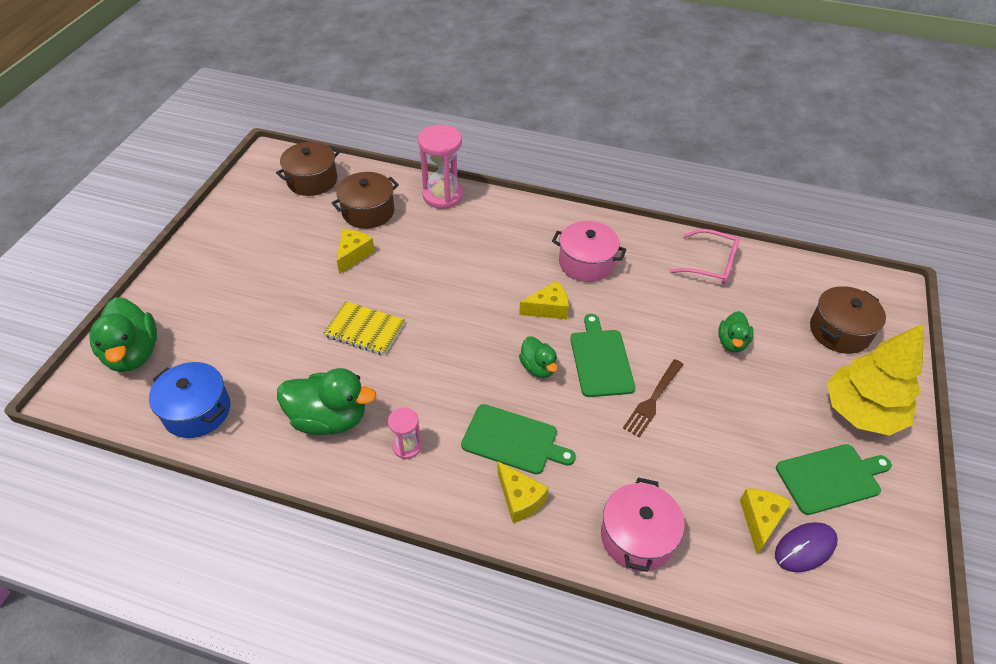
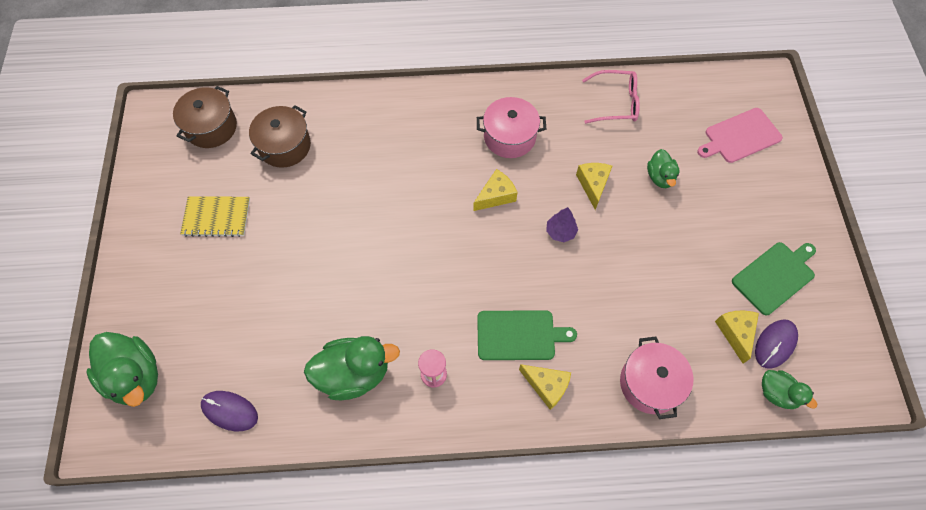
camera: 20 degrees left, 15 degrees up
blue pot [149,362,230,438] -> purple mouse [201,391,258,431]
yellow notebook [323,301,405,356] -> yellow notebook moved to [180,196,250,237]
yellow cheese [337,229,375,274] -> yellow cheese moved to [576,163,612,210]
pink hourglass [418,125,464,209] -> none
green duck [519,337,558,378] -> green duck moved to [762,370,817,409]
green cutting board [570,314,635,397] -> purple tree [546,207,578,242]
brown fork [623,359,684,438] -> none
brown pot [810,286,886,354] -> pink cutting board [697,108,783,163]
yellow tree [827,323,924,436] -> none

